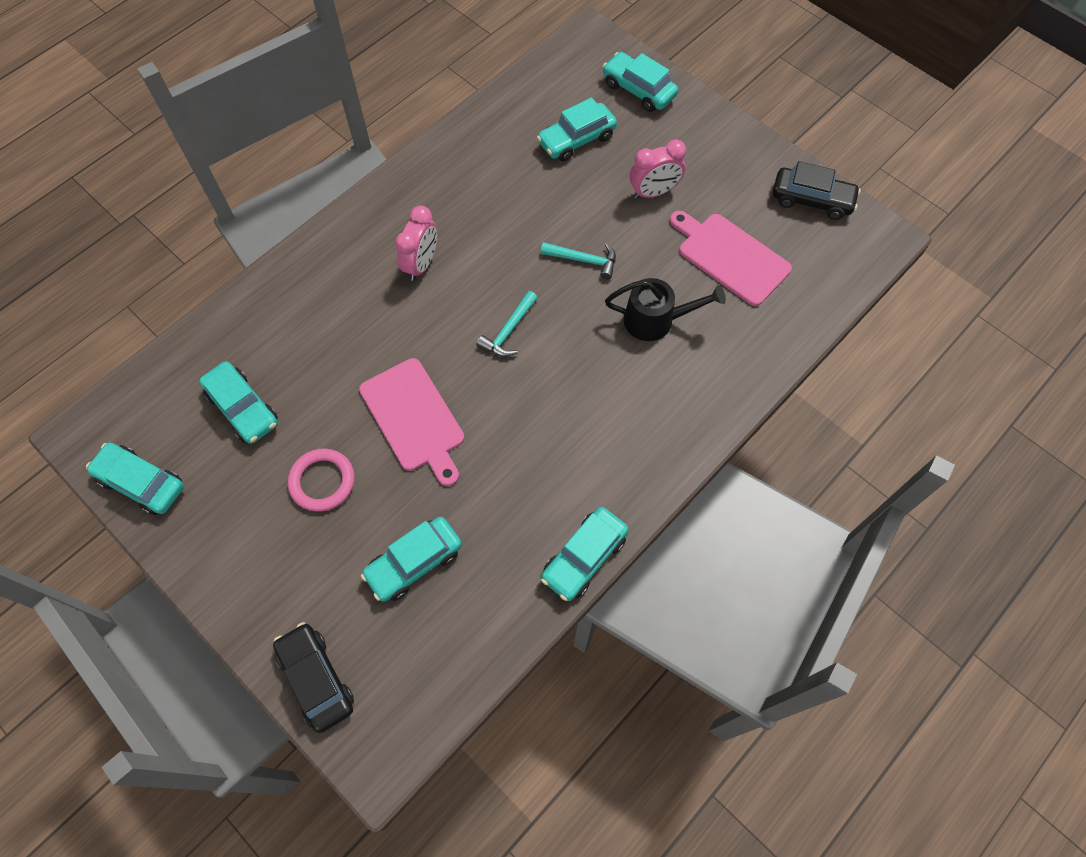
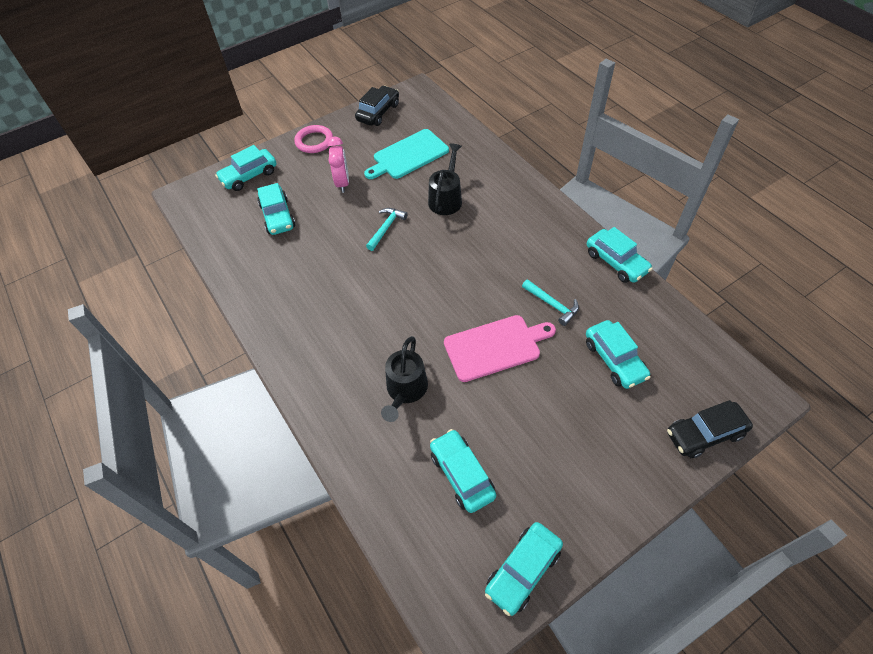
camera: 75 degrees left, 10 degrees down
turquoise car [199,361,278,444] -> turquoise car turned 90 degrees counterclockwise [430,429,496,513]
pink ring [288,449,355,512] -> pink ring moved to [294,125,333,153]
pink clock [395,206,437,281] -> none
turquoise hammer [477,291,538,357] -> turquoise hammer moved to [522,279,579,326]
pink cutting board [670,211,792,306] -> turquoise cutting board [364,129,449,179]
none -> black watering can [381,336,428,422]

